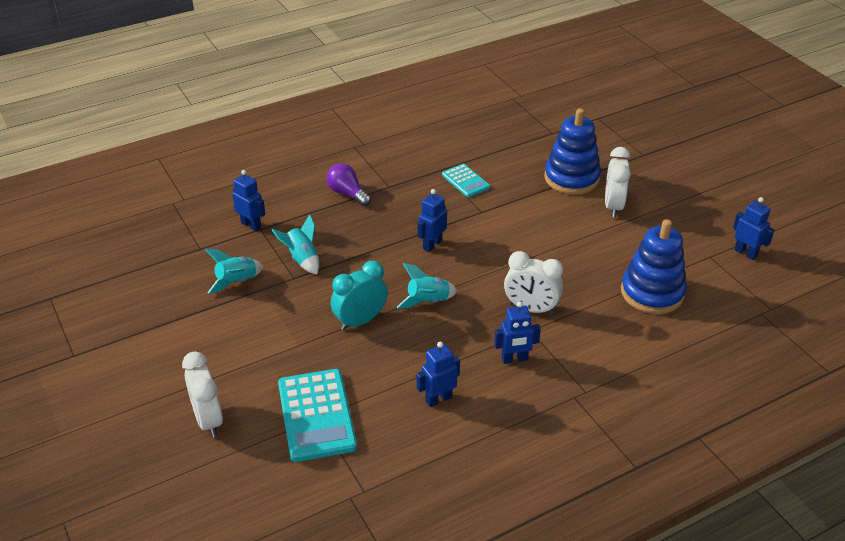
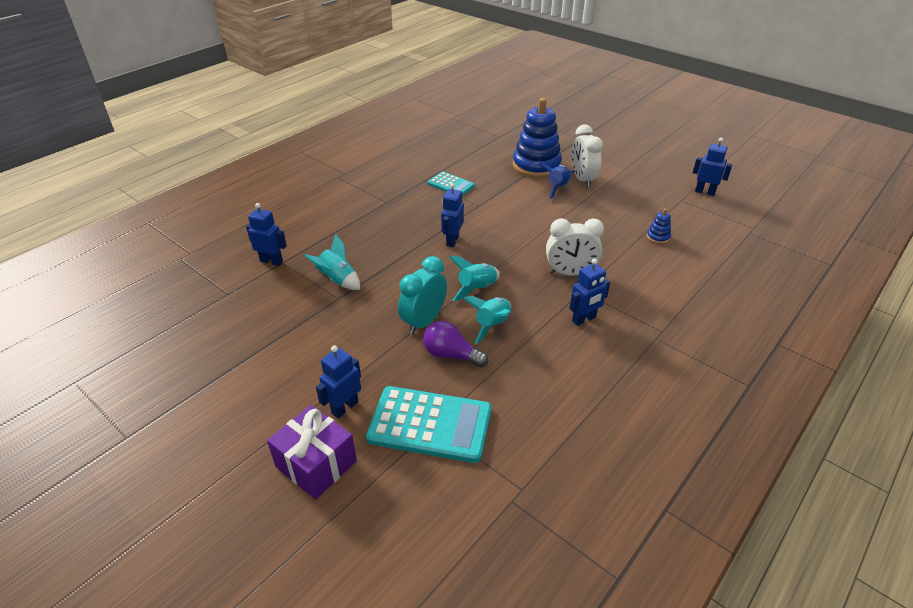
camera: 20 degrees left, 0 degrees up
white clock [182,351,223,437] -> purple gift [267,405,357,499]
turquoise rocket [205,249,263,294] -> turquoise rocket moved to [463,296,511,344]
turquoise calculator [278,369,357,462] -> turquoise calculator turned 45 degrees counterclockwise [366,386,492,463]
purple light bulb [326,163,371,206] -> purple light bulb moved to [423,321,488,368]
blue robot [417,342,460,407] -> blue robot moved to [316,346,361,419]
blue stacking toy [621,219,687,314] -> blue stacking toy [647,209,671,244], size x0.41
none -> blue rocket [539,163,576,199]

